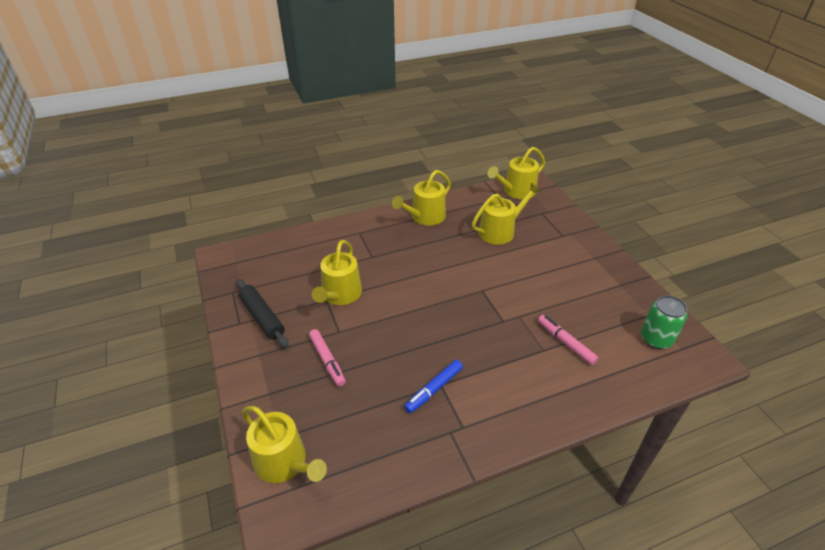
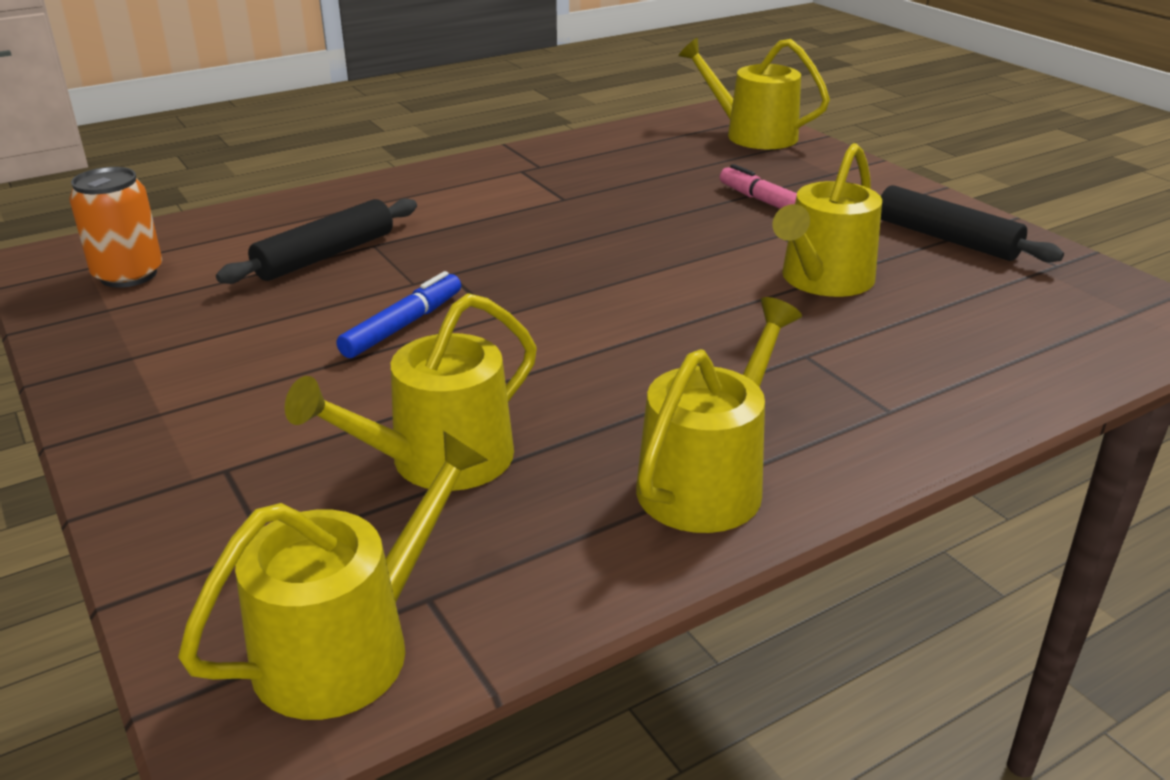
camera: 170 degrees right, 10 degrees down
yellow watering can [312,240,362,305] -> yellow watering can turned 150 degrees counterclockwise [772,143,882,297]
blue marker [404,360,463,413] -> blue marker moved to [336,271,461,358]
pink marker [538,315,598,365] -> black rolling pin [216,198,417,284]
green can [641,295,687,349] -> orange can [69,167,162,288]

